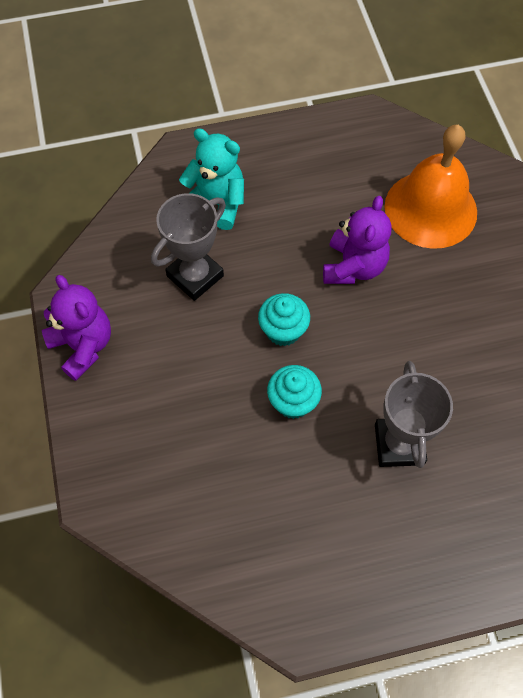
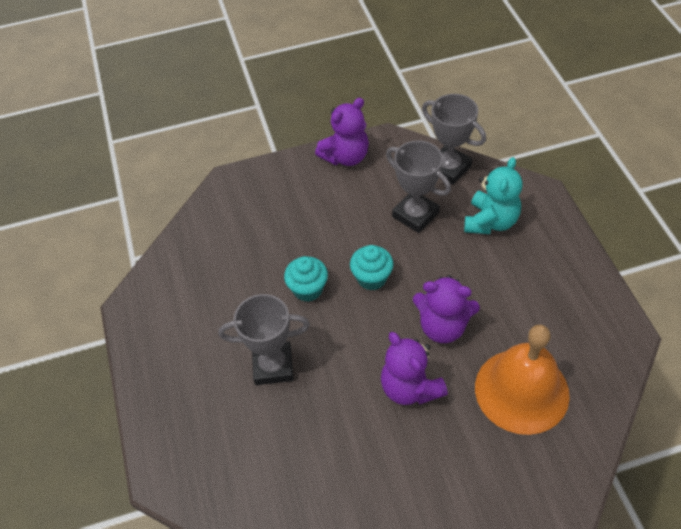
camera: 90 degrees right, 10 degrees down
none -> purple teddy bear [381,332,448,405]
none -> grey trophy [422,94,486,185]

